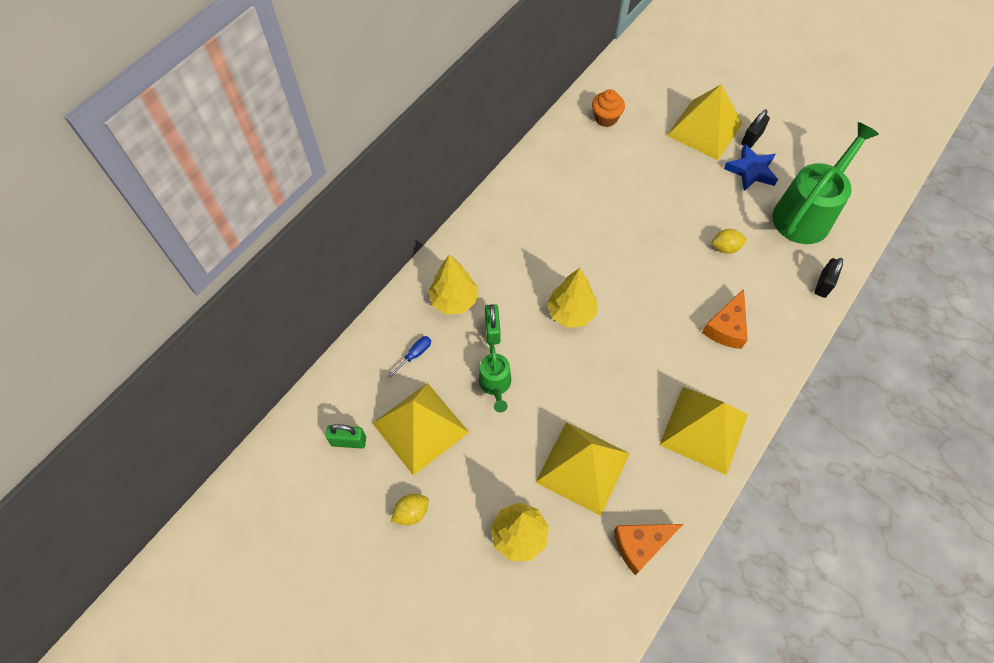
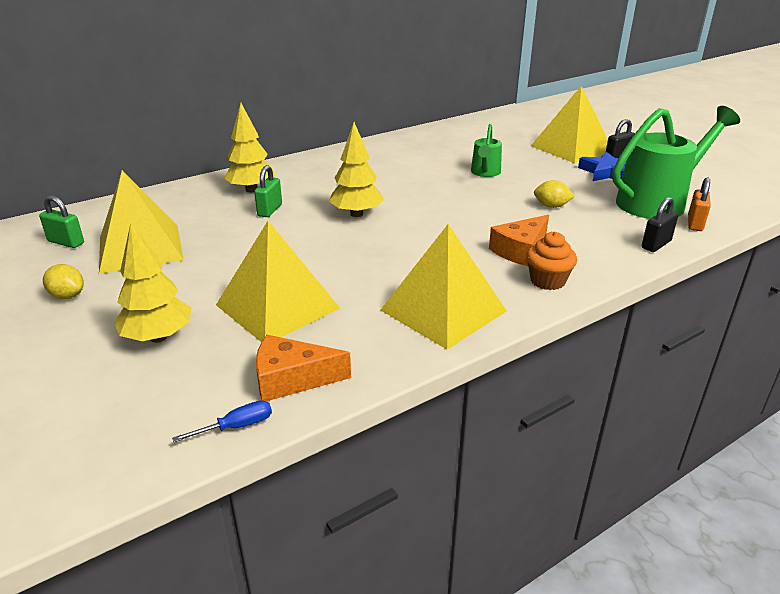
camera: 20 degrees right, 30 degrees down
blue screwdriver [387,336,431,379] -> blue screwdriver moved to [172,400,272,442]
yellow lemon [391,494,429,526] -> yellow lemon turned 45 degrees clockwise [43,264,84,299]
green watering can [479,342,511,412] -> green watering can moved to [471,124,502,177]
orange cupcake [592,89,625,127] -> orange cupcake moved to [526,232,577,290]
none -> orange padlock [688,177,711,231]

